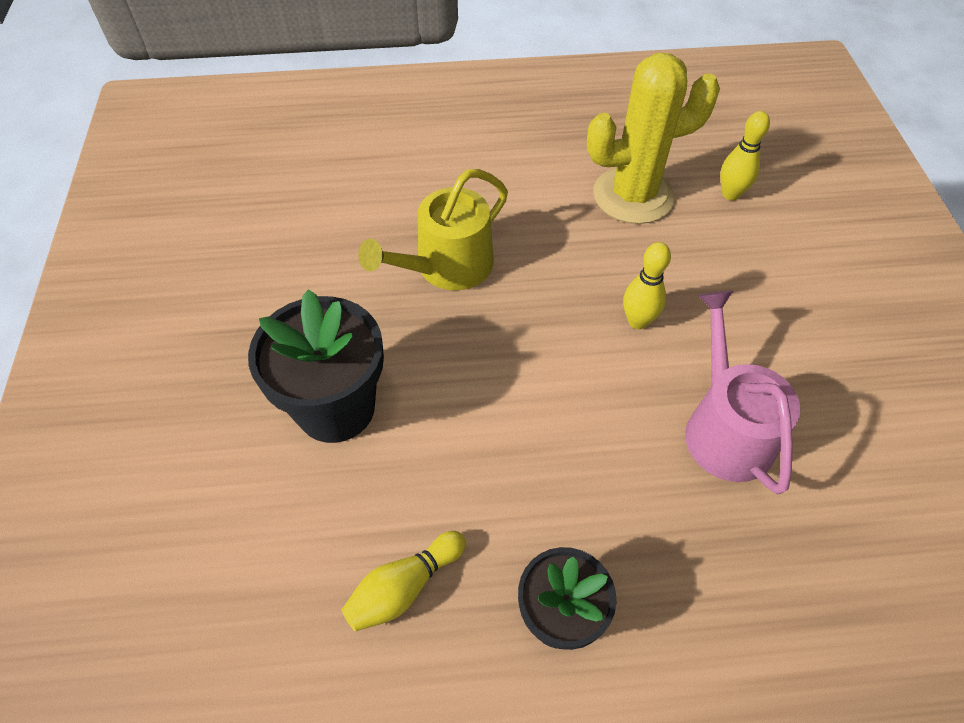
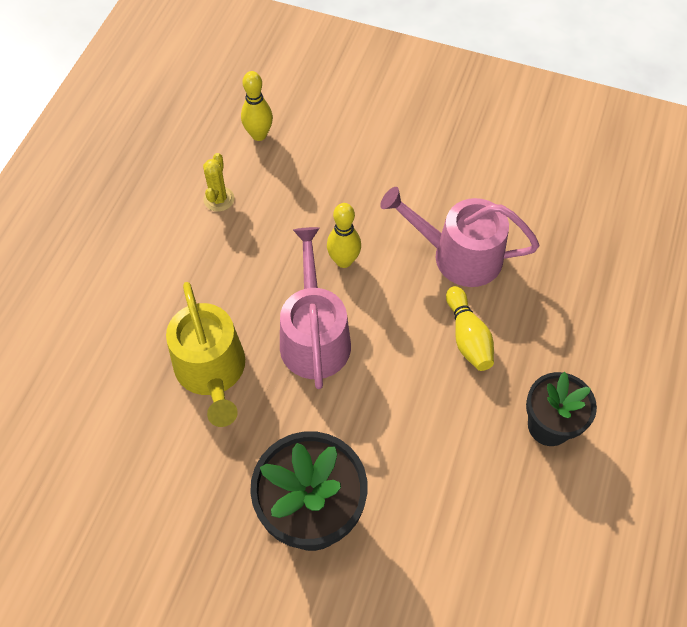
camera: 65 degrees left, 5 degrees up
yellow bowling pin [341,531,466,631] -> yellow bowling pin moved to [446,286,494,371]
yellow cactus [587,53,720,224] -> yellow cactus [203,153,234,212], size x0.42
none -> pink watering can [280,227,351,389]

